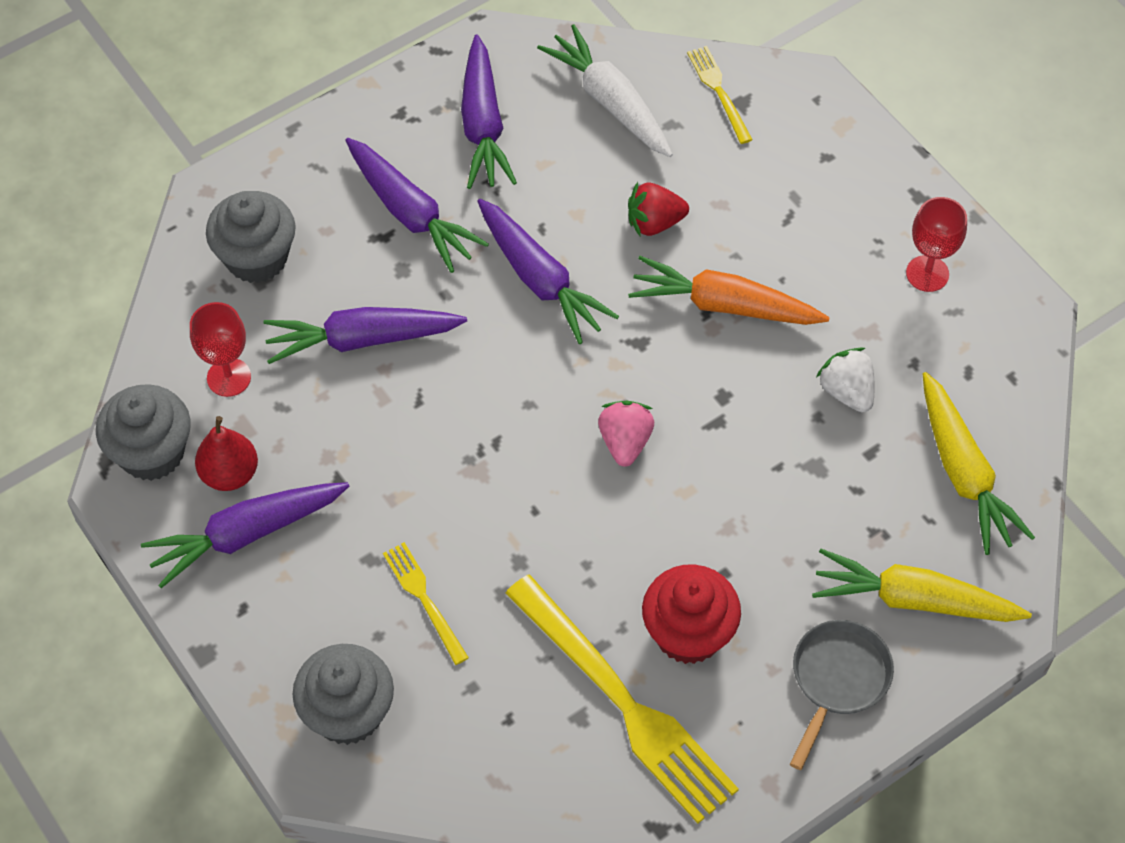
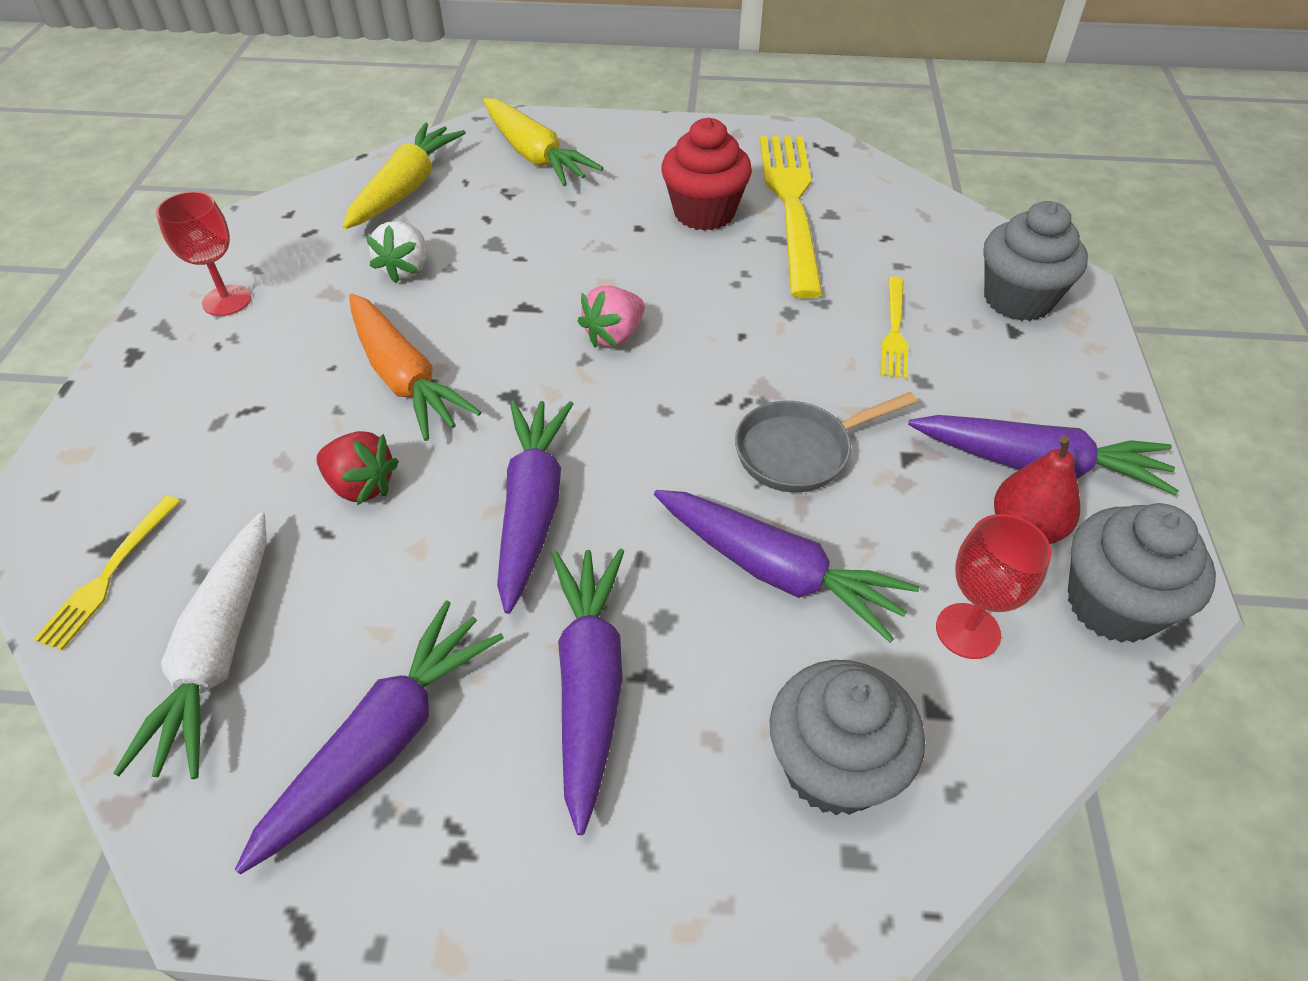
camera: 140 degrees left, 10 degrees down
grey pan [790,620,894,770] -> grey pan moved to [735,392,917,493]

